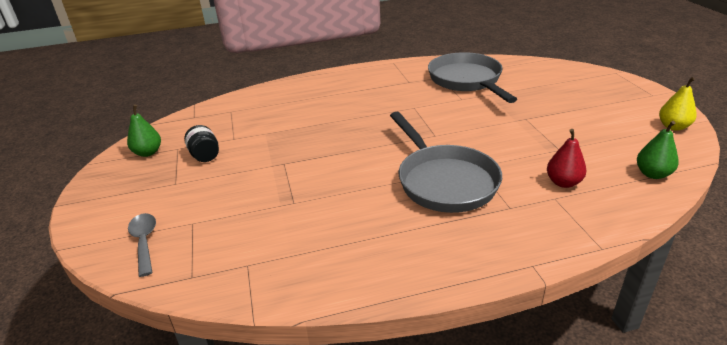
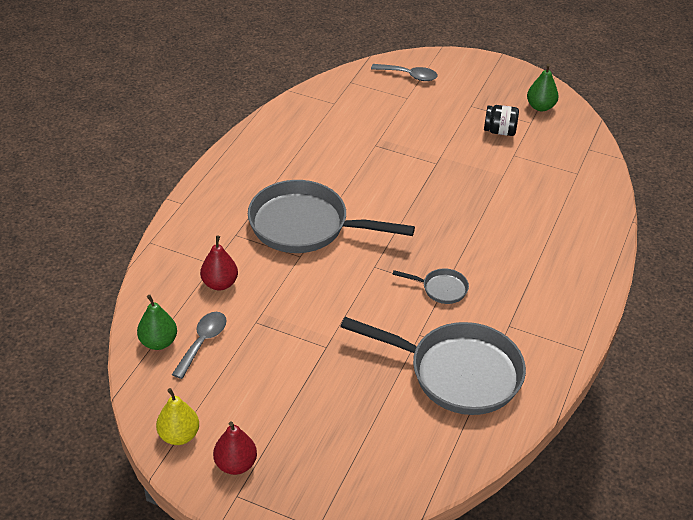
camera: 125 degrees right, 10 degrees up
none -> grey spoon [172,312,226,379]
none -> red pear [213,421,257,475]
none -> grey pan [392,268,469,304]

